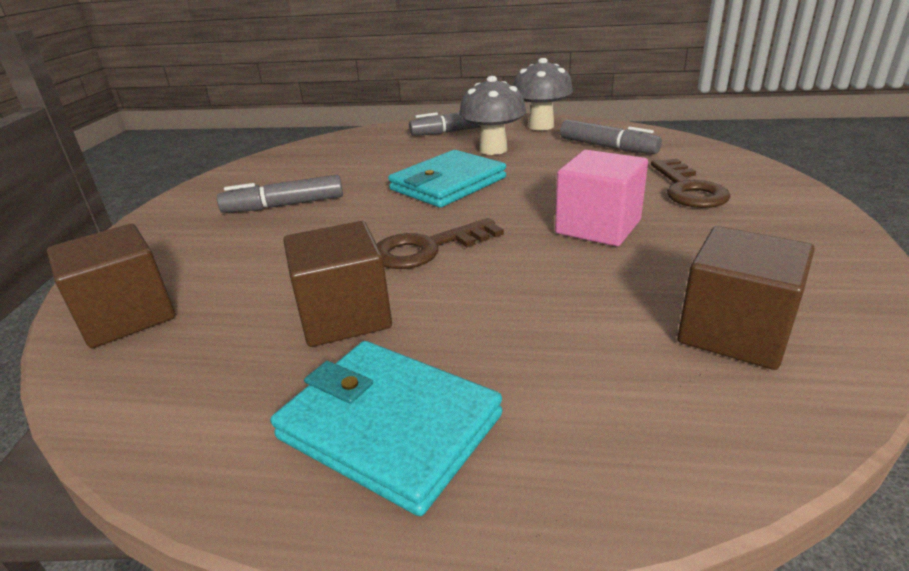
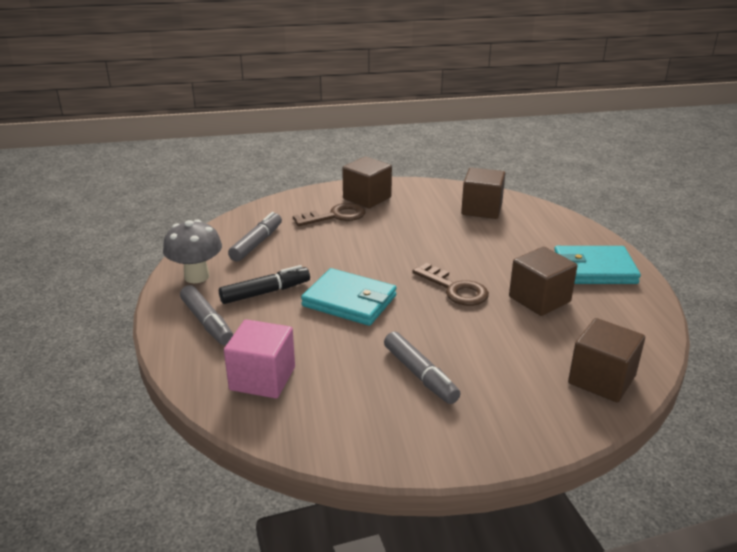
camera: 110 degrees left, 0 degrees up
turquoise wallet [271,341,502,516] -> turquoise wallet turned 75 degrees clockwise [554,246,641,284]
grey mushroom [459,76,526,155] -> black marker [219,265,310,304]
pink cube [555,150,648,246] -> pink cube moved to [224,319,295,399]
none -> brown cube [342,156,392,208]

